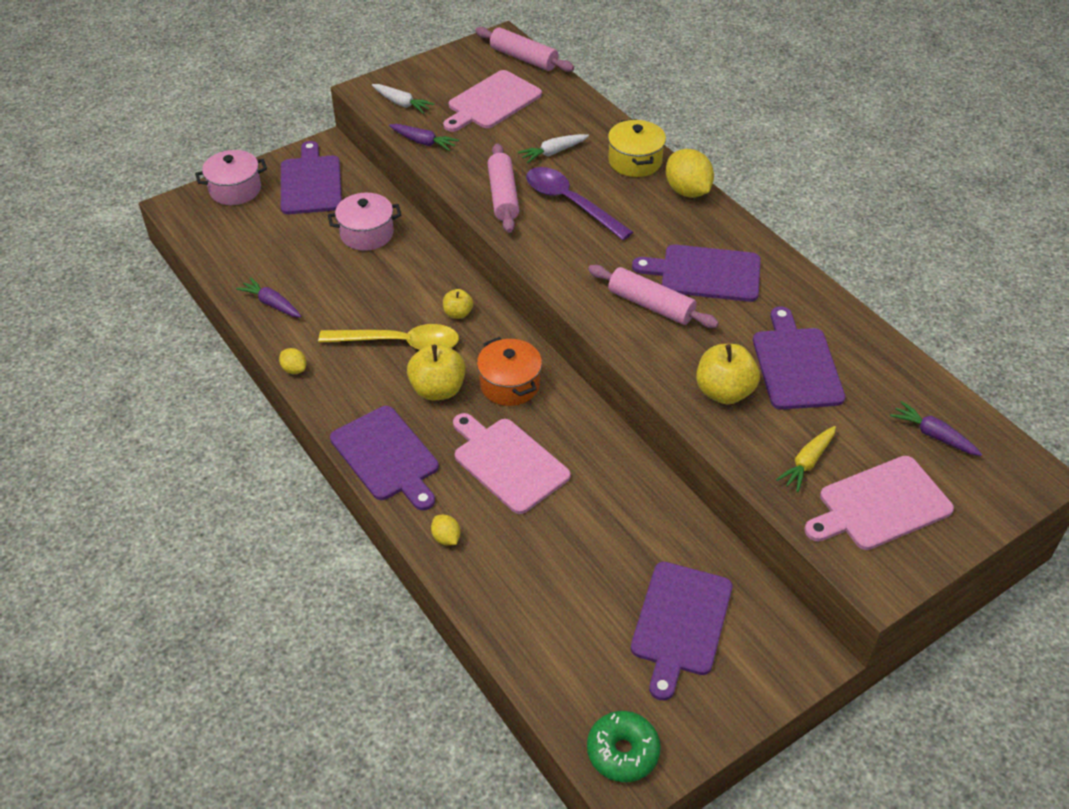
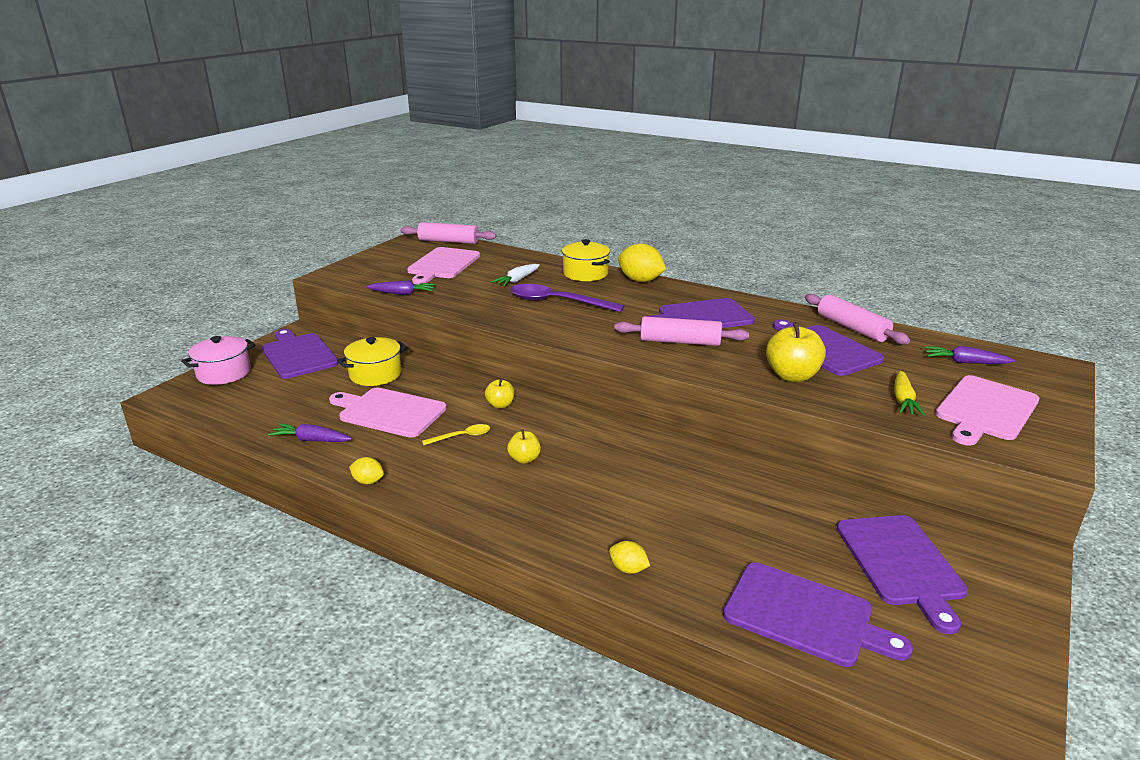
camera: 25 degrees left, 20 degrees down
yellow spoon [318,324,459,350] -> yellow spoon [422,424,490,445], size x0.49
pink pot [328,193,401,251] -> yellow pot [337,337,407,386]
purple cutting board [330,406,439,511] -> purple cutting board moved to [723,562,913,667]
white carrot [372,84,435,114] -> none
yellow apple [407,344,466,400] -> yellow apple [507,429,541,464], size x0.56
pink cutting board [453,413,571,514] -> pink cutting board moved to [329,387,446,438]
orange pot [477,337,542,406] -> none
pink rolling pin [488,143,519,233] -> pink rolling pin moved to [805,294,910,344]
green donut [587,711,661,782] -> none

